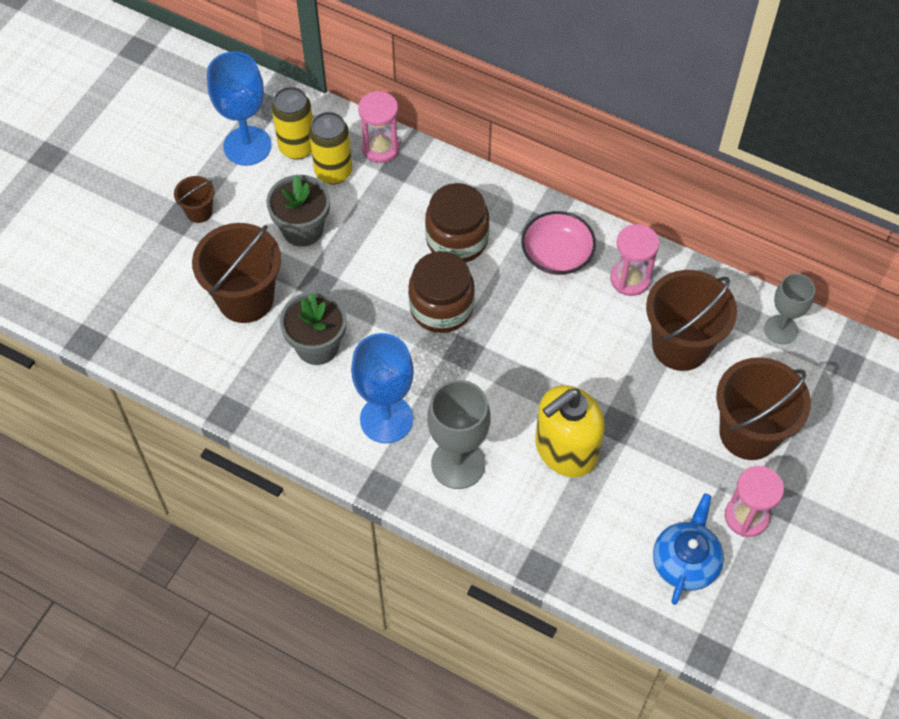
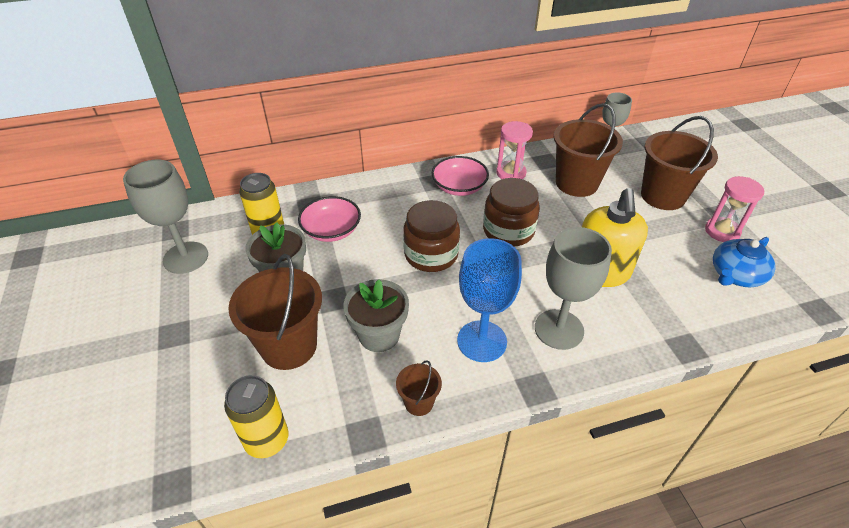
camera: 45 degrees left, 15 degrees down
brown bucket [174,176,215,223] -> brown bucket moved to [396,360,442,416]
blue goblet [207,51,271,166] -> grey goblet [123,160,208,274]
yellow can [272,87,313,160] -> yellow can moved to [224,375,289,458]
pink hourglass [358,91,400,163] -> none
brown jar [425,183,489,262] -> brown jar moved to [483,178,540,246]
blue teapot [653,493,724,605] -> blue teapot turned 105 degrees counterclockwise [713,237,776,287]
none -> pink bowl [298,196,361,242]

